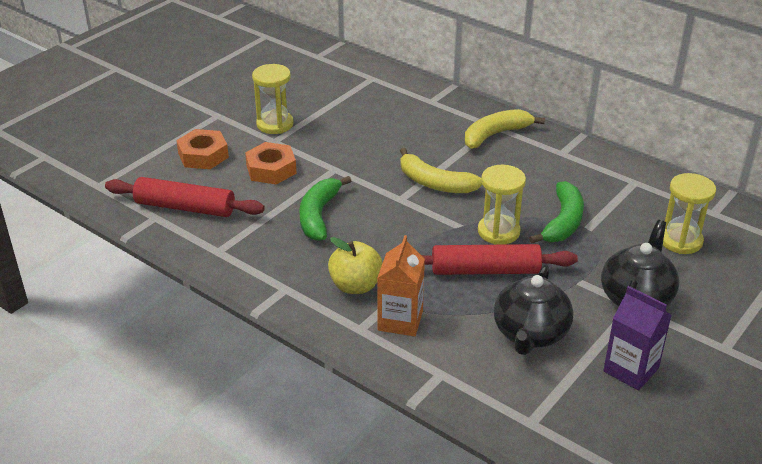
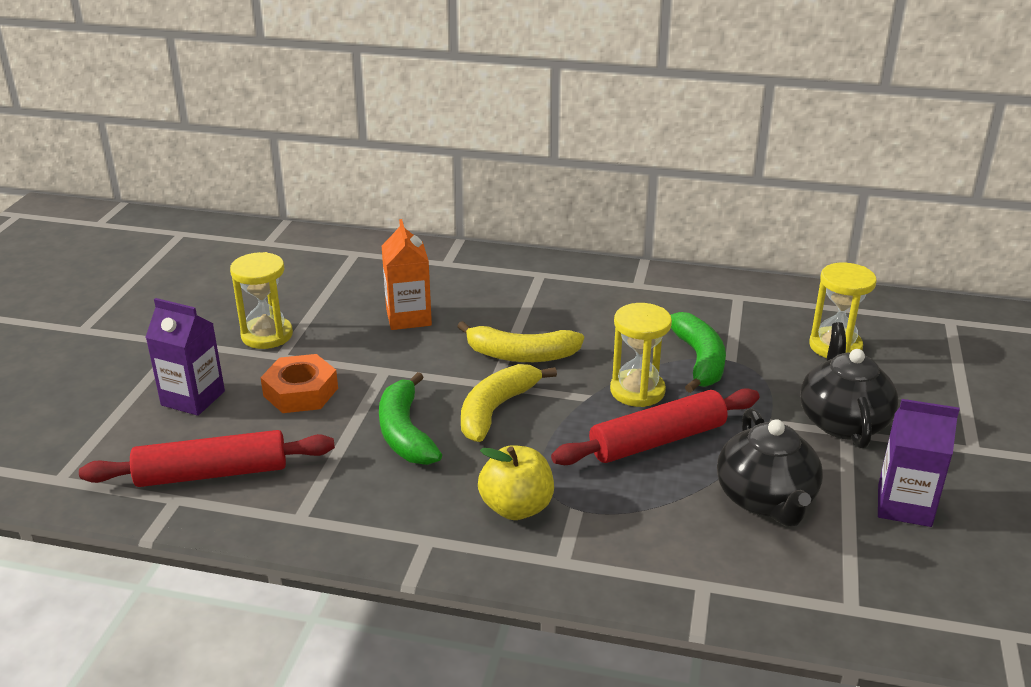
camera: 25 degrees left, 5 degrees down
orange nut [176,129,229,169] -> purple carton [146,298,225,416]
orange carton [377,235,425,336] -> orange carton moved to [382,219,432,330]
yellow banana [465,109,545,149] -> yellow banana moved to [461,364,557,442]

